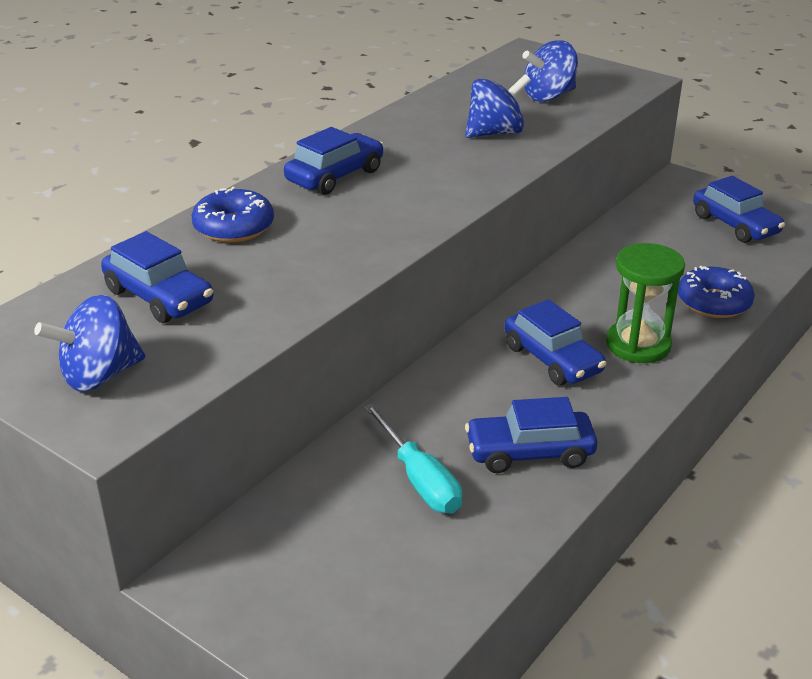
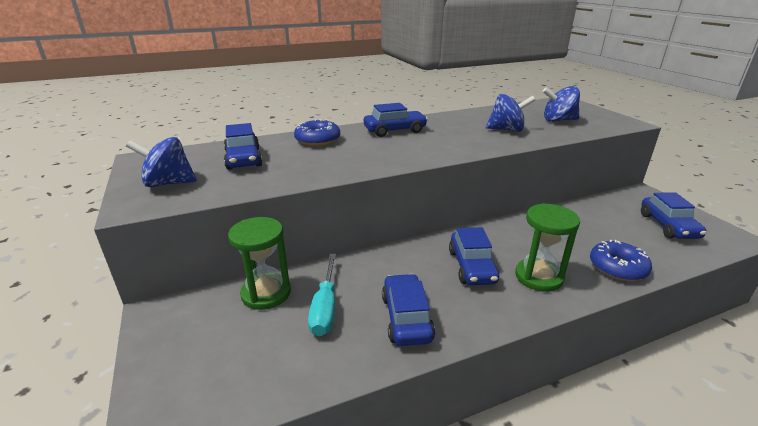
camera: 30 degrees right, 5 degrees down
blue car [465,397,597,473] -> blue car turned 60 degrees clockwise [382,274,435,346]
none -> green hourglass [228,217,291,310]

